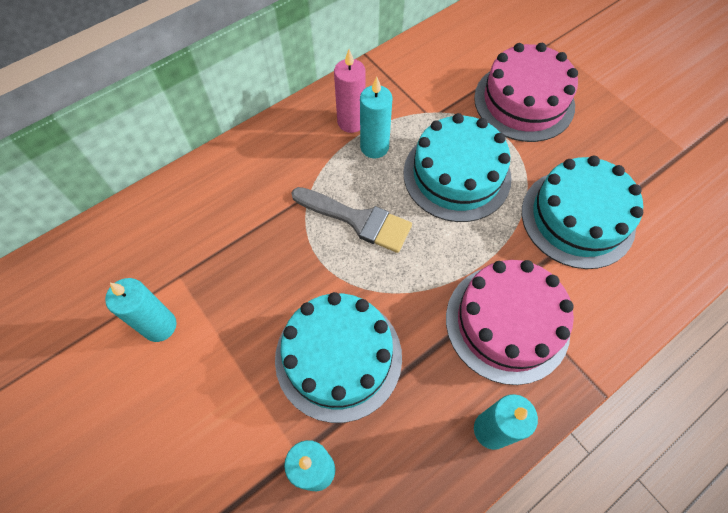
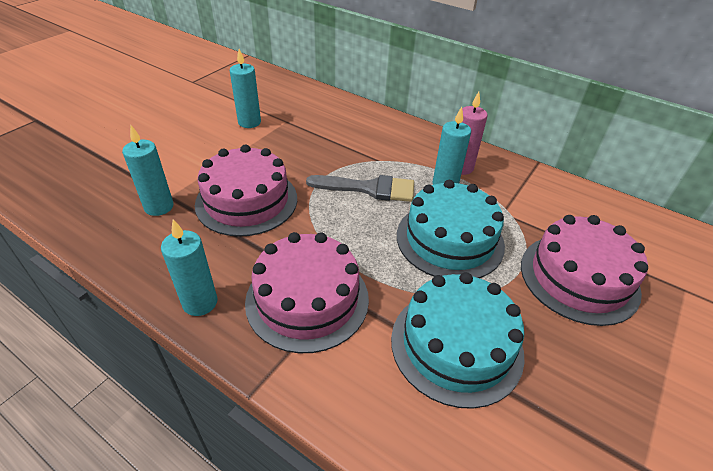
camera: 70 degrees right, 20 degrees down
turquoise cake [275,292,402,423] -> pink cake [195,144,297,237]
grey brush [291,187,412,253] -> grey brush turned 90 degrees counterclockwise [306,175,414,202]

